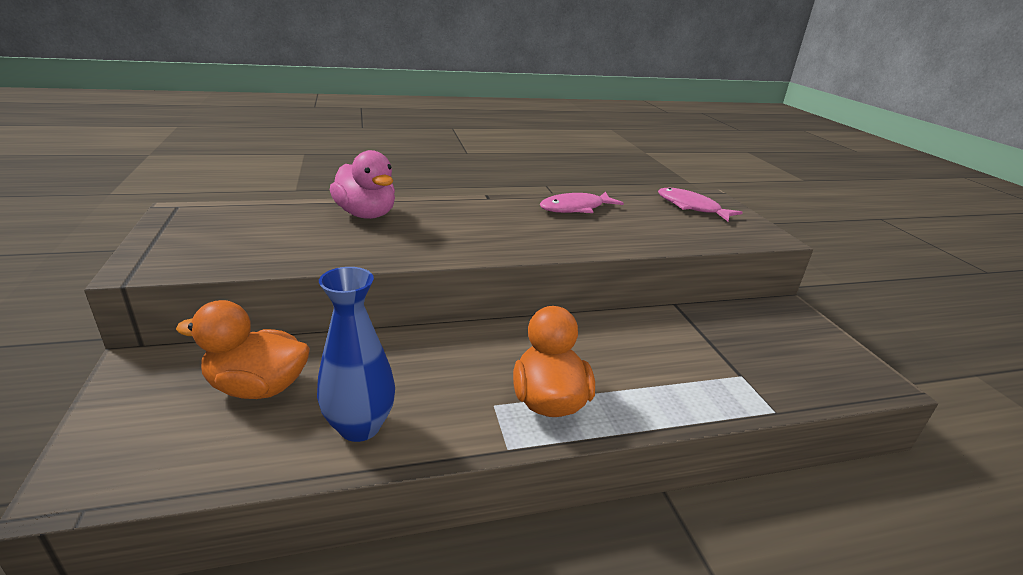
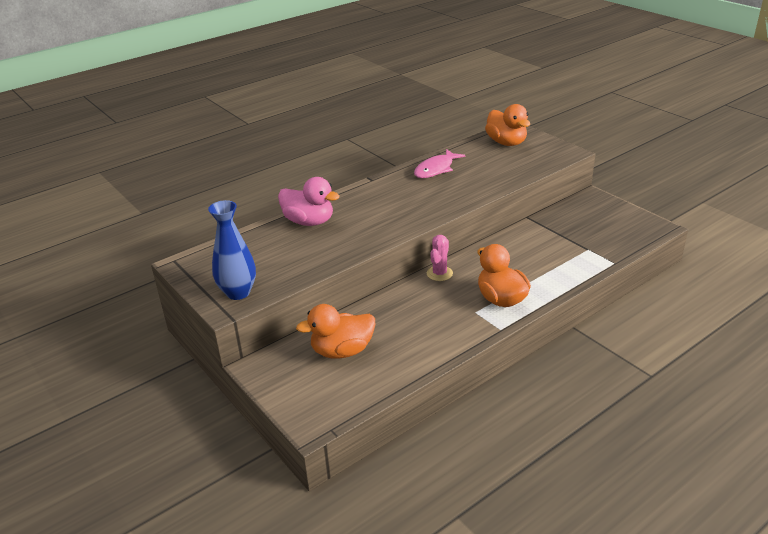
camera: 20 degrees left, 5 degrees up
blue vase [317,267,395,442] -> blue vase moved to [208,200,256,300]
pink fish [658,188,743,221] -> orange duck [485,104,530,146]
none -> pink cactus [427,235,453,281]

